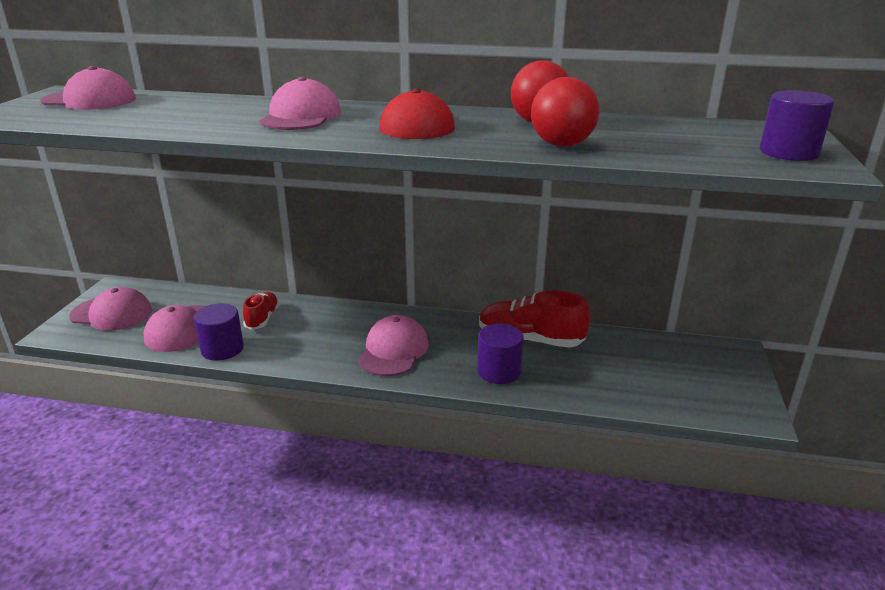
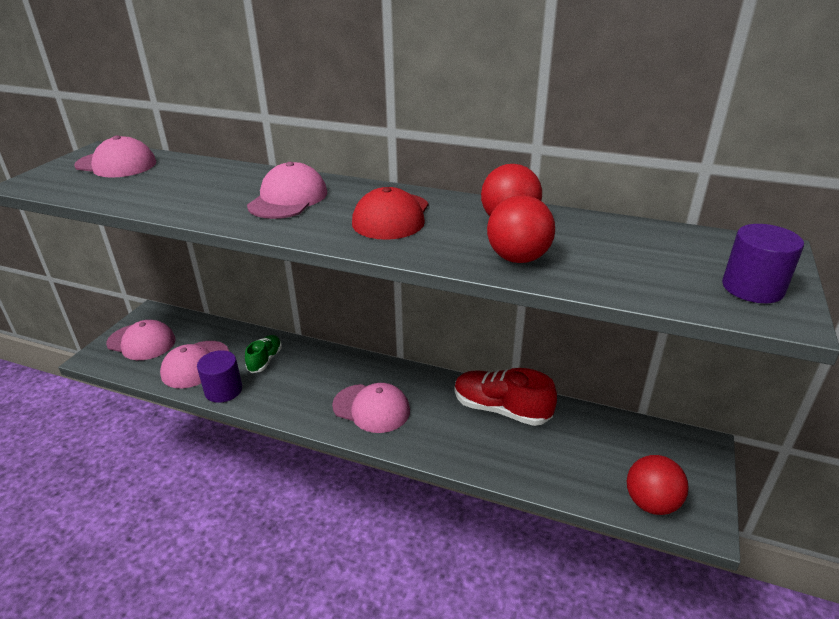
camera: 10 degrees right, 5 degrees up
red shoe [243,292,279,330] -> green shoe [245,335,282,373]
pink cap [358,315,429,376] -> pink cap turned 90 degrees clockwise [332,383,410,433]
purple cylinder [477,323,524,384] -> none
none -> red ball [627,455,689,515]

